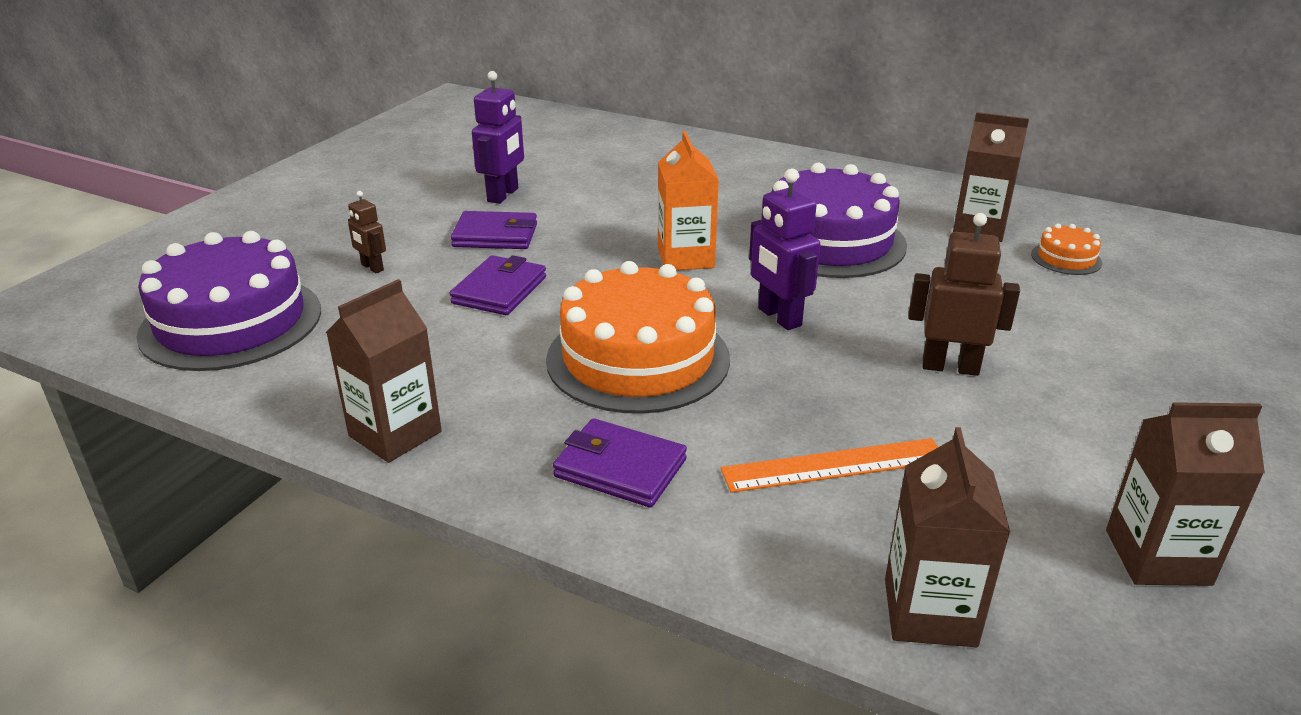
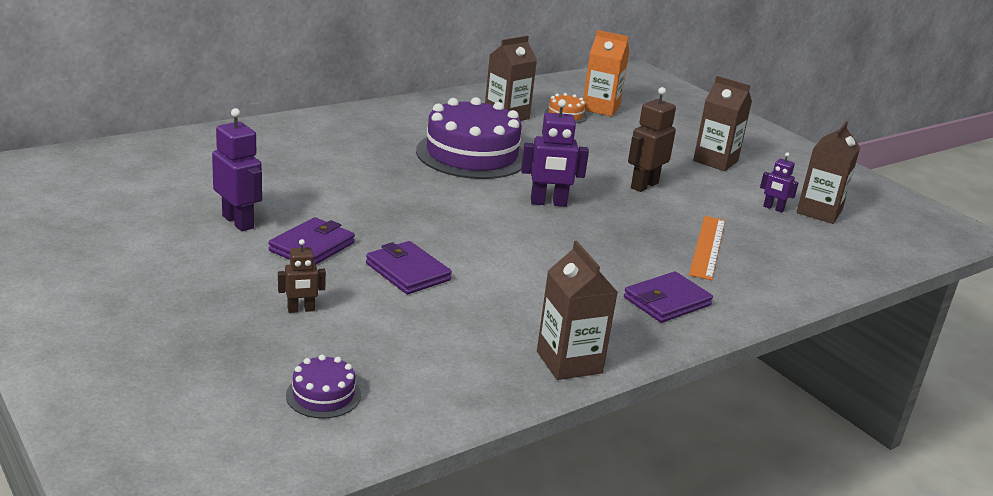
camera: 65 degrees left, 5 degrees down
purple cake [136,231,321,371] -> purple cake [286,355,361,419], size x0.43
orange cake [546,261,730,414] -> none
orange carton [658,131,719,270] -> orange carton moved to [583,30,629,117]
brown carton [885,427,1010,647] -> brown carton moved to [693,76,752,171]
none -> purple robot [760,152,799,213]

